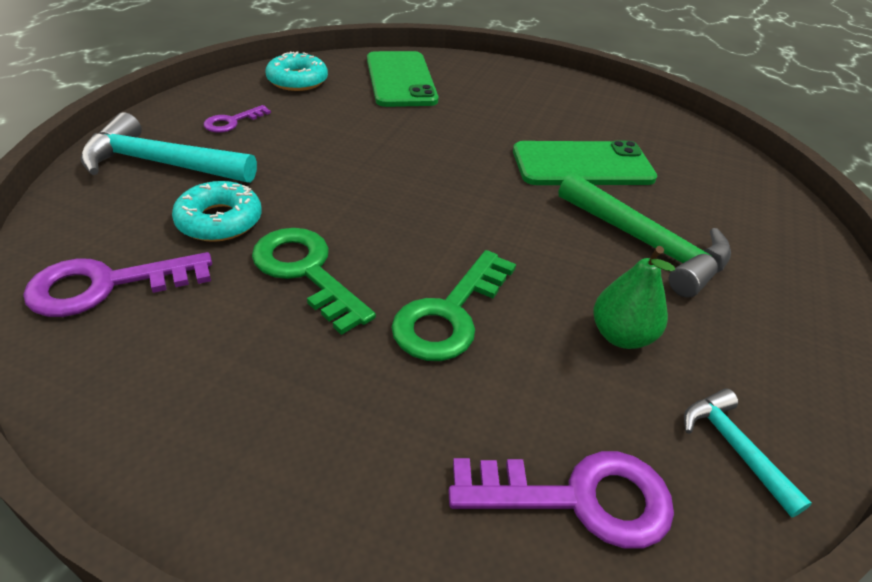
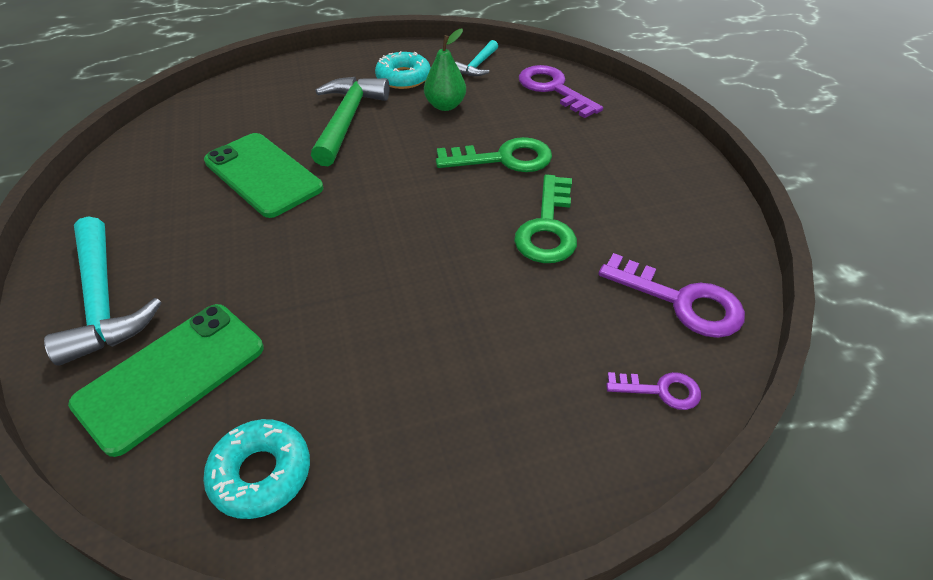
camera: 125 degrees left, 5 degrees up
turquoise hammer [81,112,257,183] -> turquoise hammer moved to [44,216,161,366]
turquoise donut [172,181,262,242] -> turquoise donut moved to [375,51,431,89]
purple key [204,105,271,133] -> purple key moved to [606,372,701,410]

